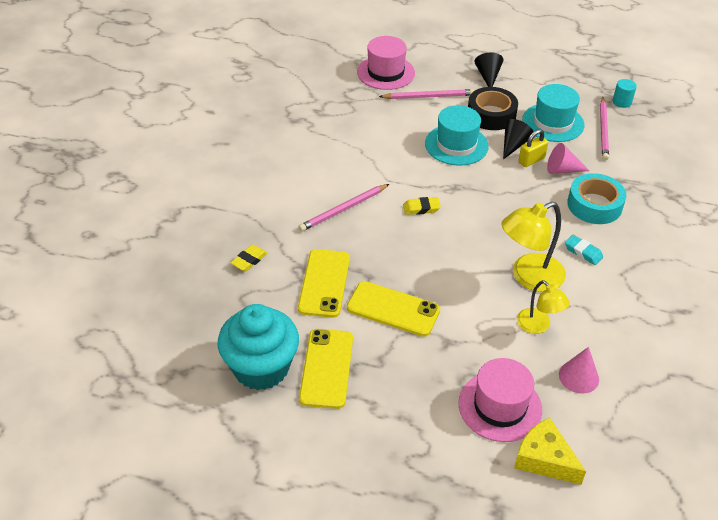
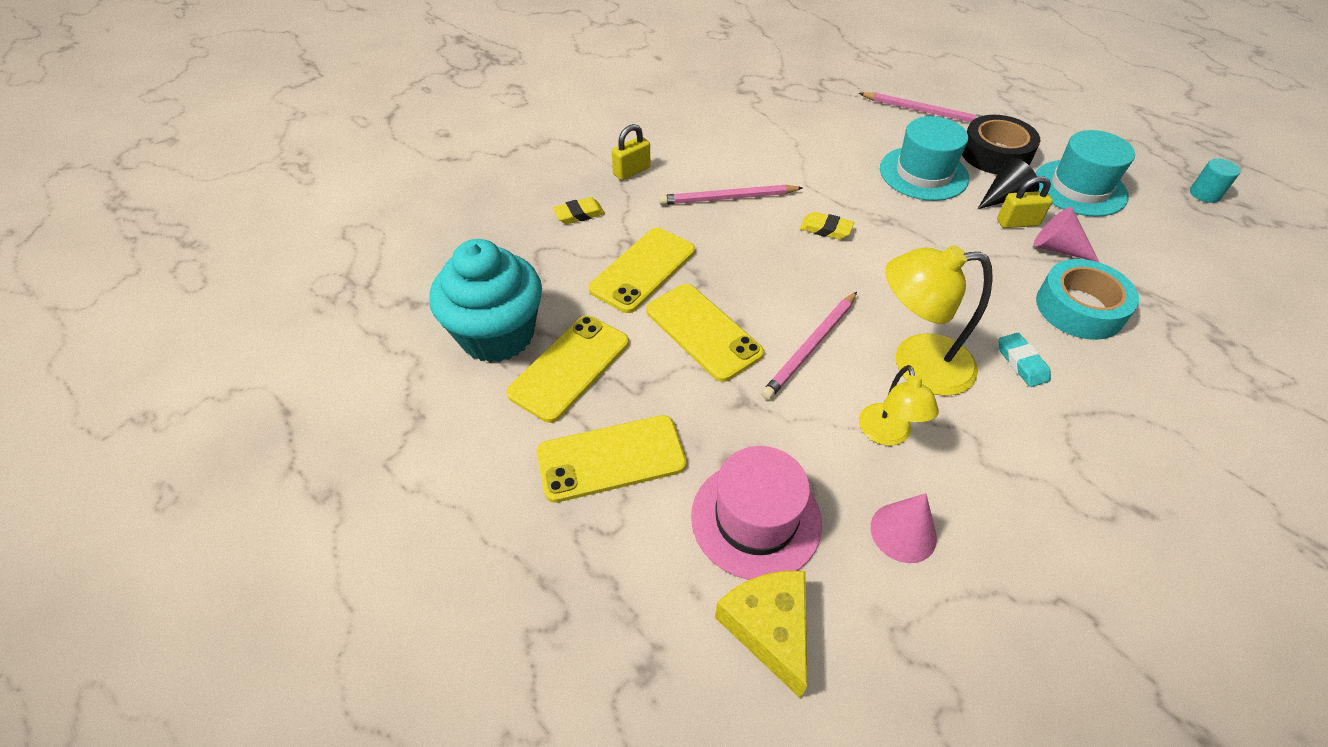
camera: 30 degrees right, 5 degrees up
pink hat [357,36,415,90] -> none
black cone [474,52,503,87] -> none
pink pencil [600,97,609,160] -> pink pencil moved to [761,292,857,400]
none -> yellow phone [536,415,686,503]
none -> yellow padlock [612,124,650,180]

